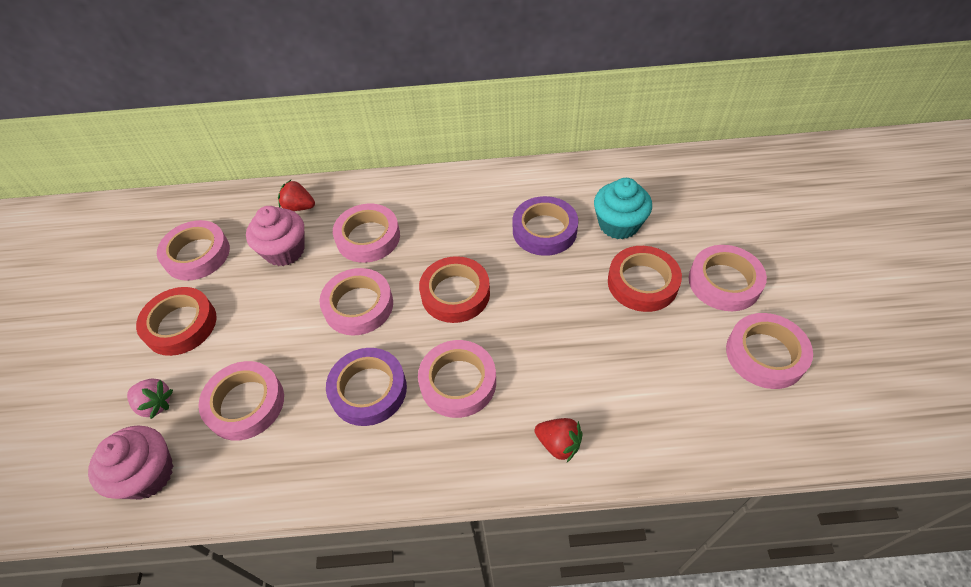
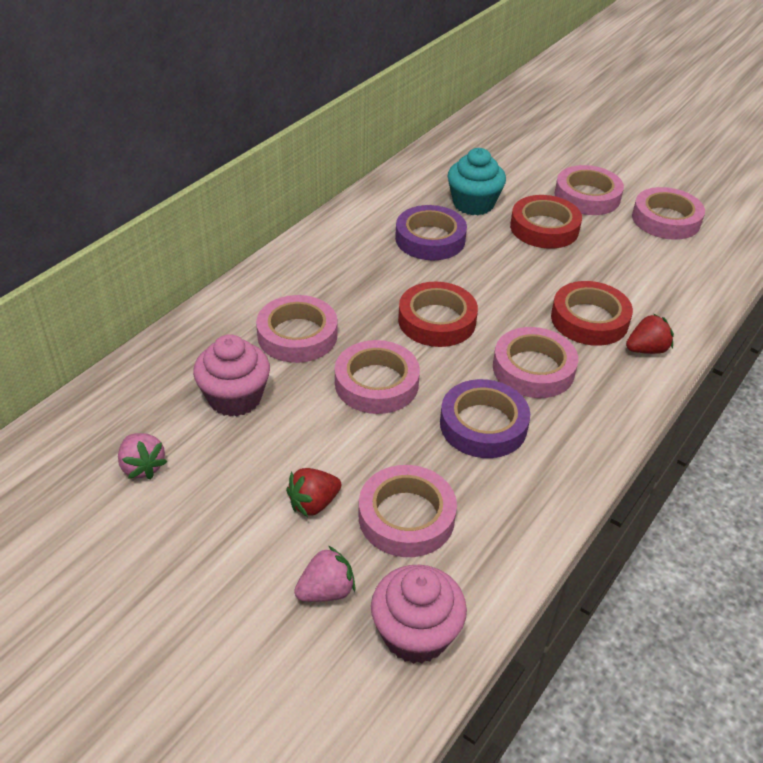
camera: 55 degrees left, 10 degrees down
red tape [136,287,217,356] -> red tape moved to [551,281,633,346]
pink tape [157,220,230,281] -> pink strawberry [118,433,167,479]
red strawberry [278,180,315,211] -> red strawberry moved to [286,468,341,517]

